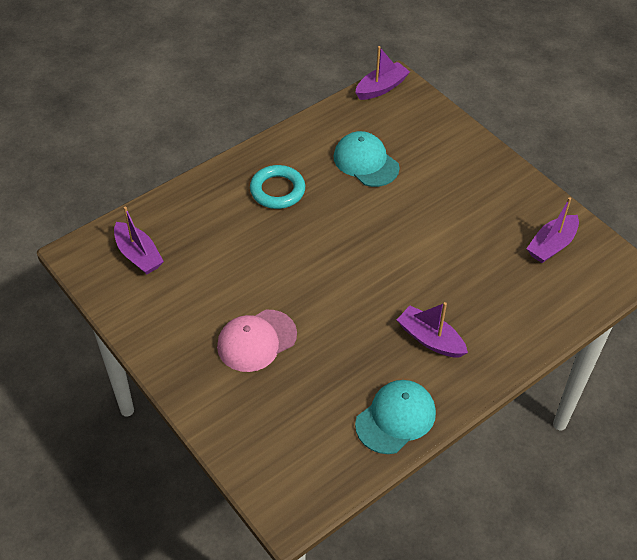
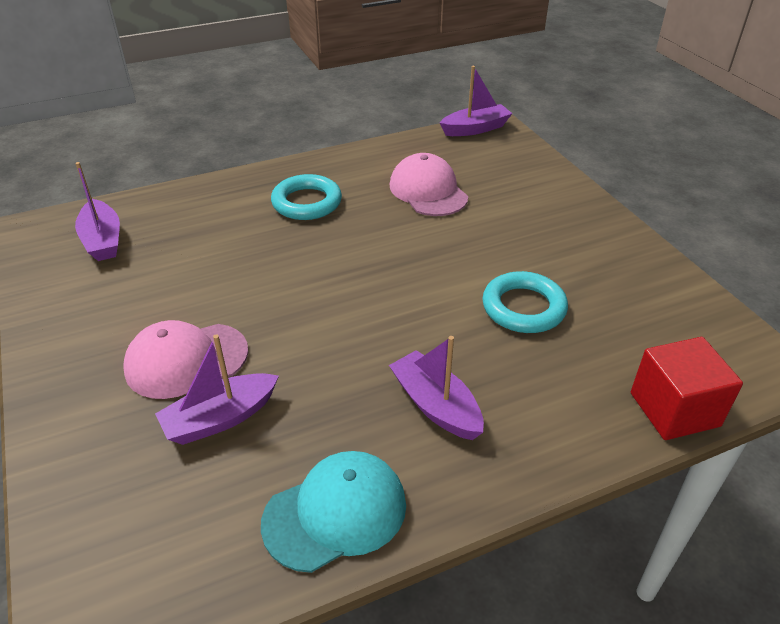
camera: 15 degrees right, 10 degrees down
turquoise cap [334,131,399,187] -> pink cap [390,153,468,216]
purple boat [526,197,579,263] -> purple boat moved to [155,334,279,445]
none -> turquoise ring [482,271,568,333]
none -> red cube [631,337,743,440]

